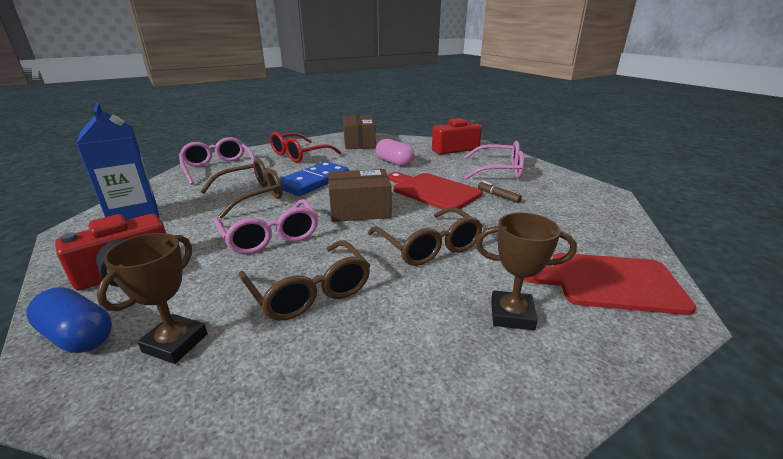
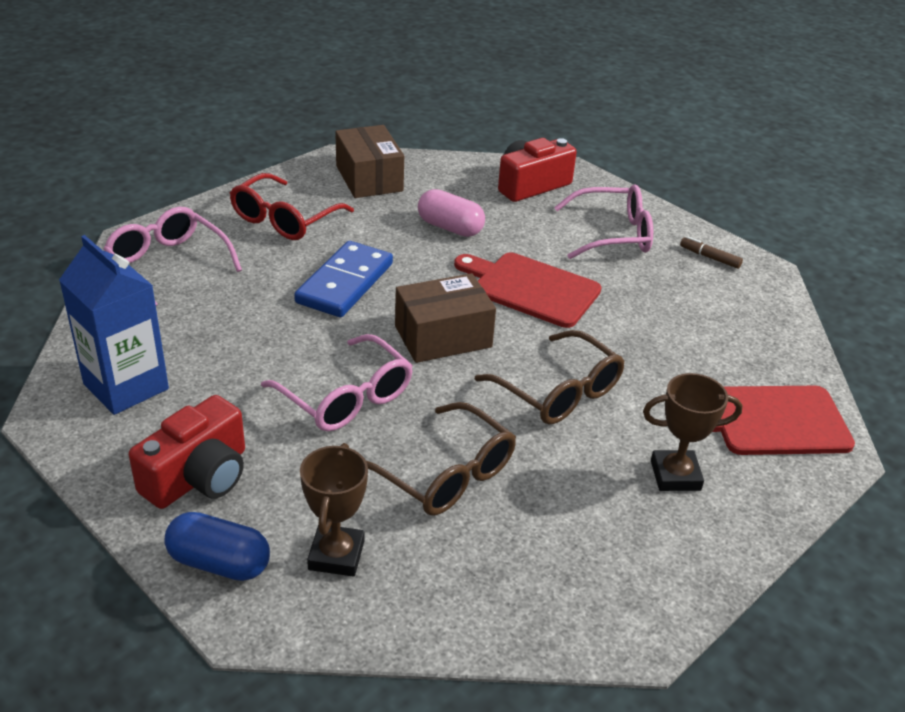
camera: 15 degrees left, 10 degrees up
brown glasses [200,158,283,218] -> none
brown marker [478,181,522,203] -> brown marker moved to [680,237,743,269]

